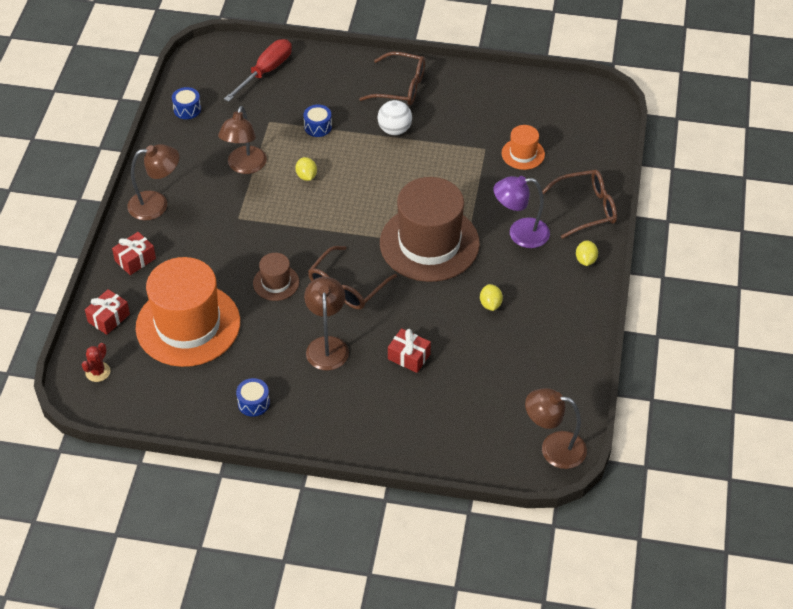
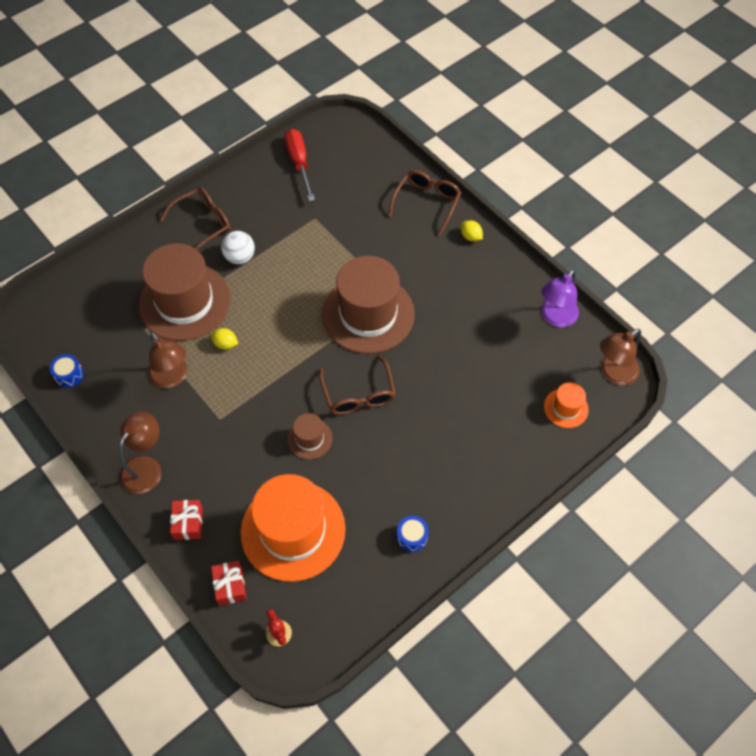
camera: 50 degrees left, 10 degrees up
red screwdriver [224,39,292,102] -> red screwdriver moved to [285,129,315,201]
blue drum [304,105,332,137] -> brown hat [138,243,231,341]
brown lamp [304,277,349,371] -> none
red gift [388,328,431,373] -> none
yellow lemon [480,284,503,311] -> none
purple lamp [493,176,550,248] -> purple lamp moved to [541,269,579,327]
orange hat [502,125,545,170] -> orange hat moved to [544,382,589,428]

